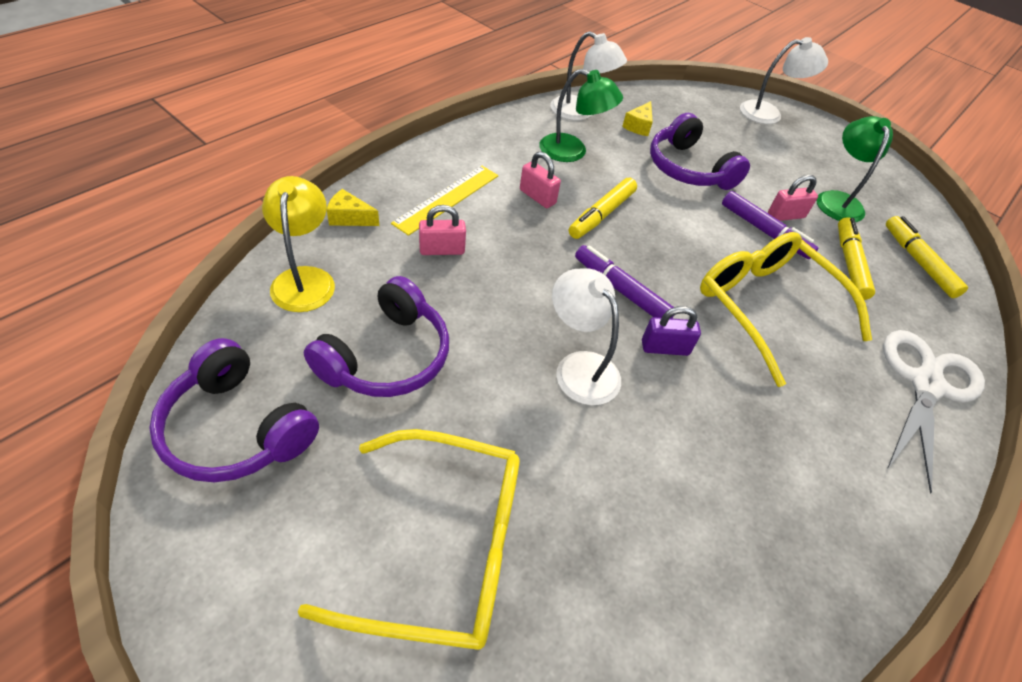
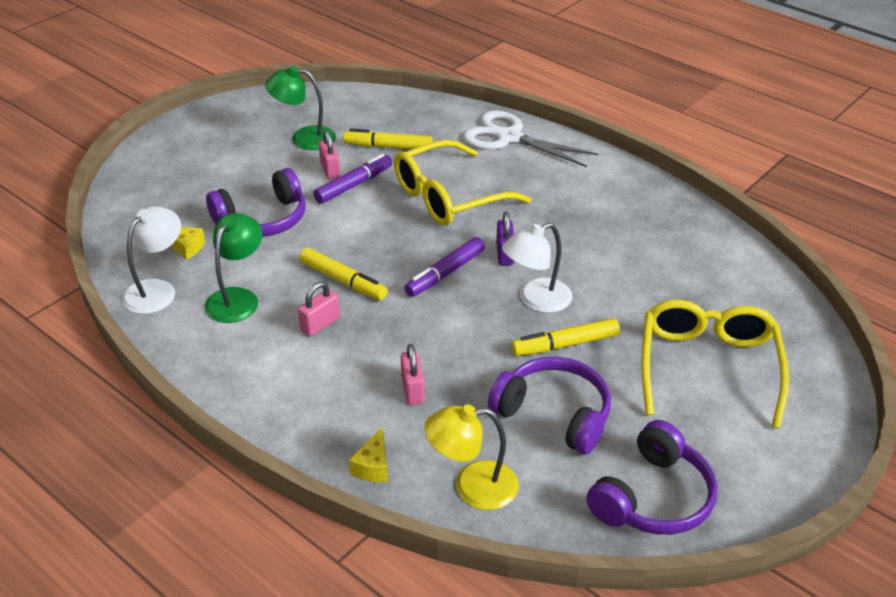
camera: 85 degrees left, 10 degrees down
yellow ruler [391,166,498,236] -> none
white lamp [740,37,828,124] -> none
yellow marker [886,216,968,298] -> yellow marker moved to [511,318,620,356]

